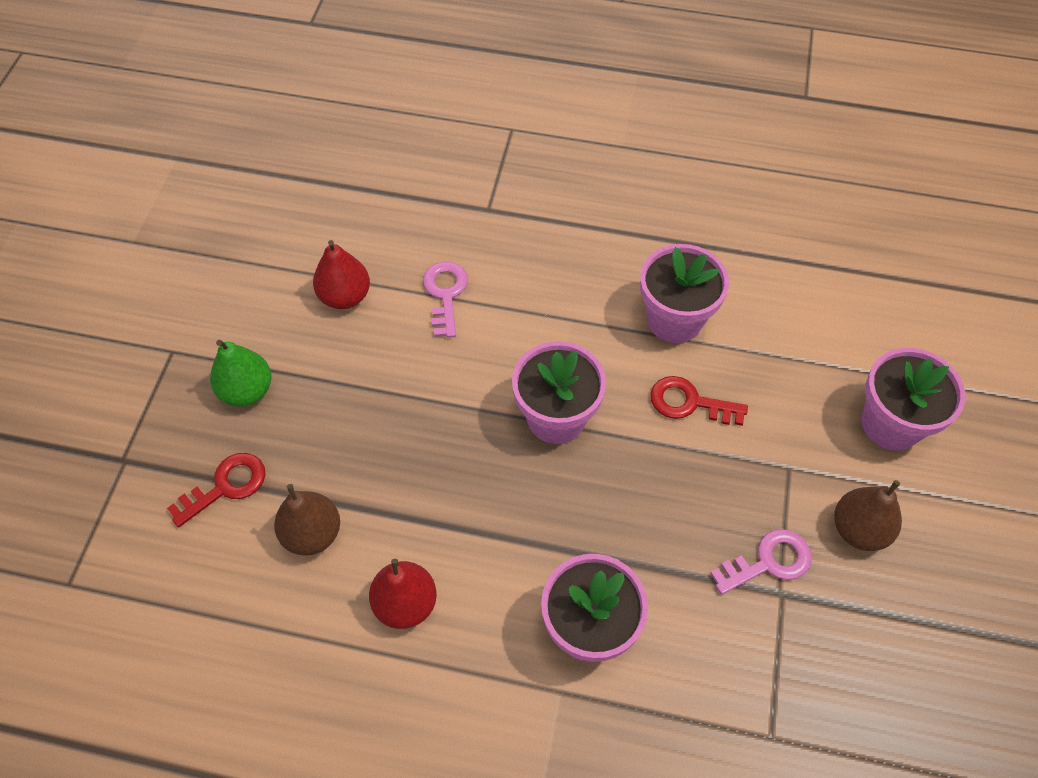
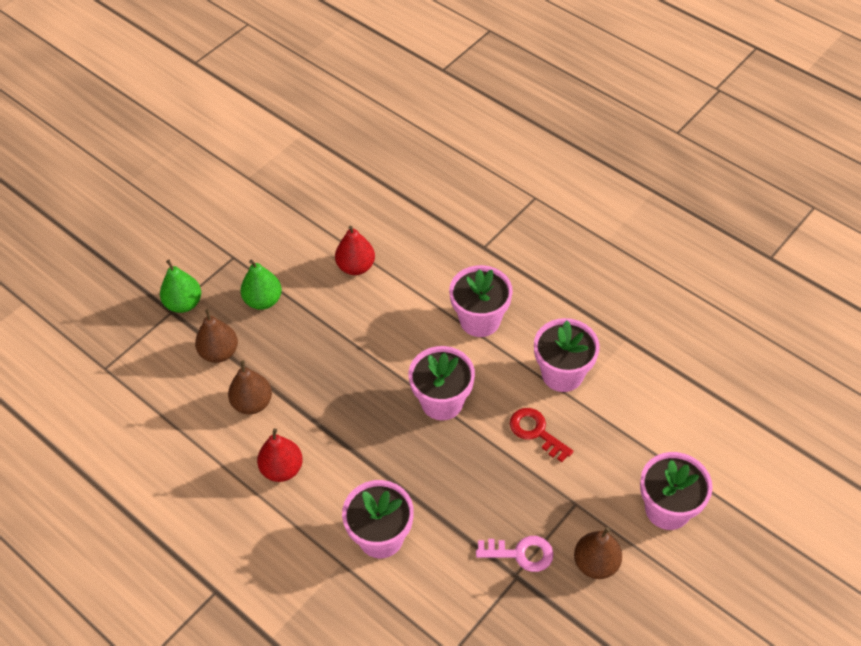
camera: 30 degrees right, 5 degrees down
red key [167,453,266,527] -> brown pear [195,309,238,363]
pink key [423,262,468,338] -> none
none -> green pear [160,260,201,313]
none -> pink flower pot [449,265,513,337]

